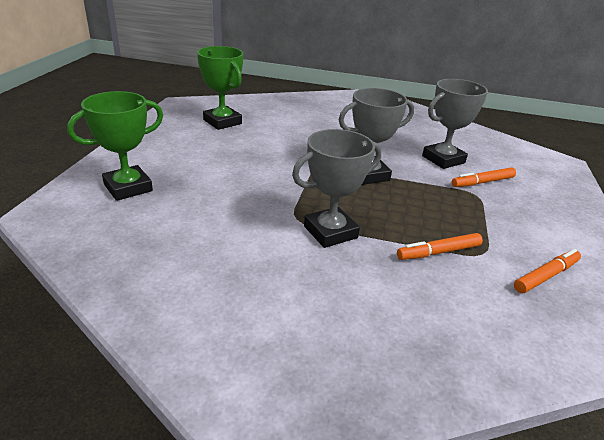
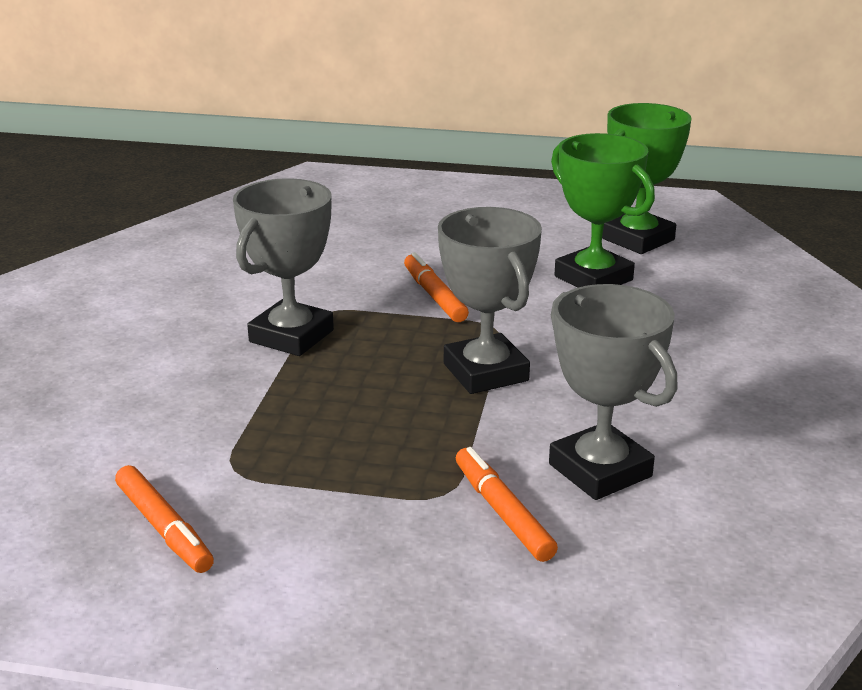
camera: 90 degrees right, 5 degrees down
green trophy [67,91,163,201] -> green trophy moved to [551,133,655,288]
grey trophy [292,129,381,248] -> grey trophy turned 60 degrees clockwise [233,178,334,356]
orange marker [397,233,483,260] -> orange marker moved to [404,252,469,322]

